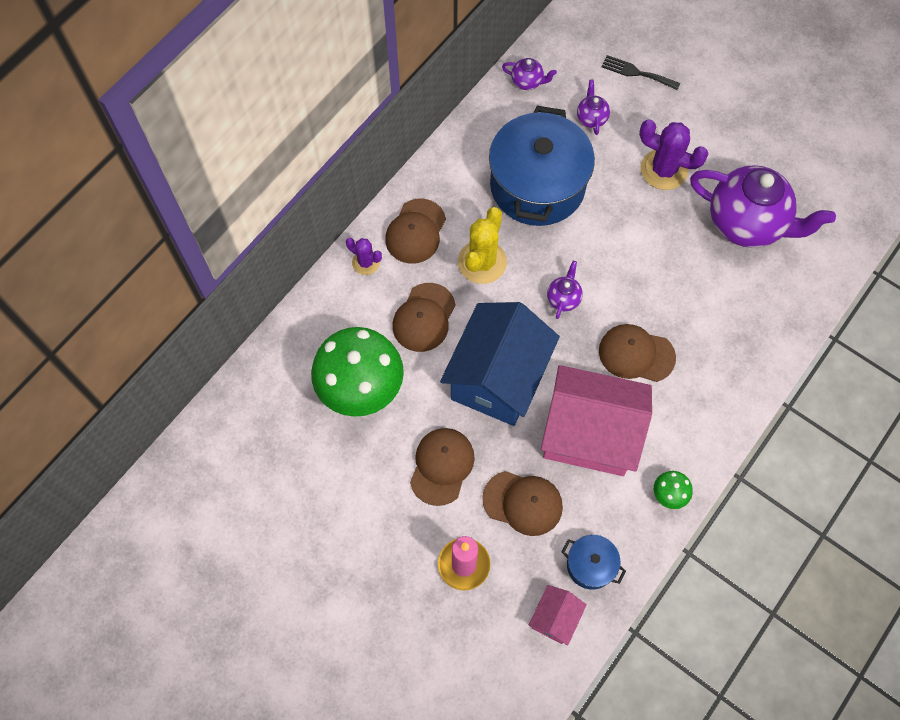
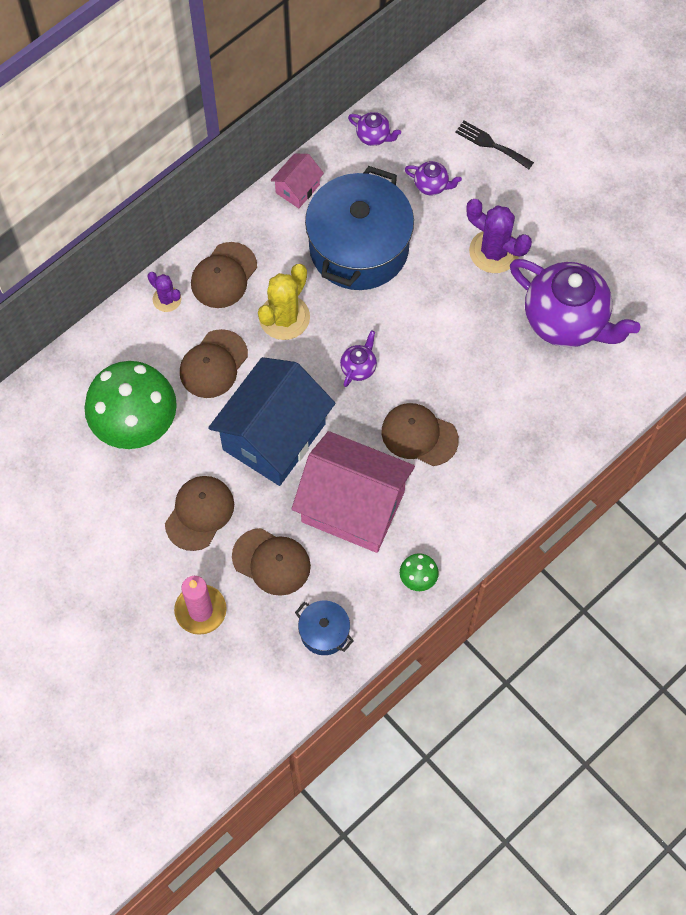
camera: 10 degrees right, 0 degrees up
pink house [529,585,587,646] -> pink house moved to [270,154,324,208]
purple teapot [577,80,610,135] -> purple teapot turned 105 degrees clockwise [405,161,462,195]

